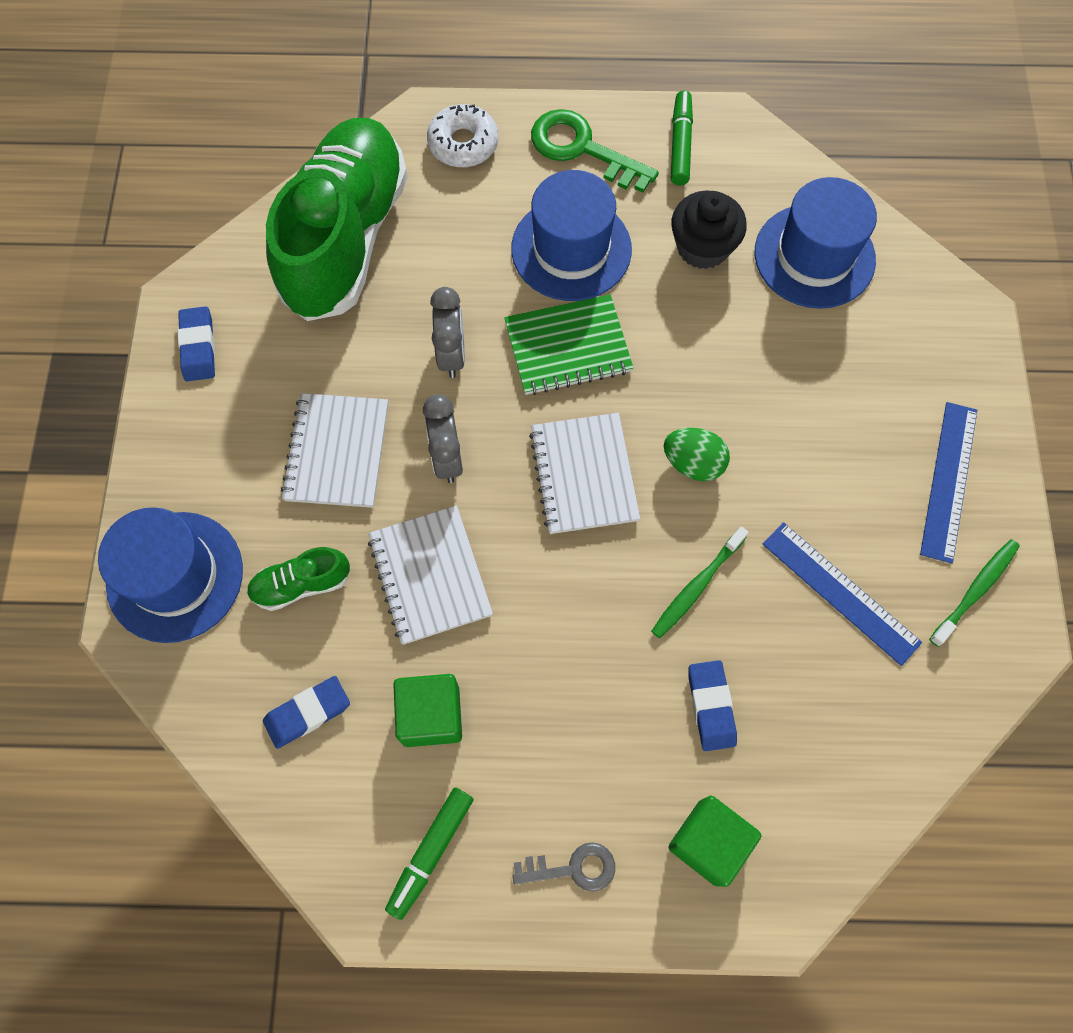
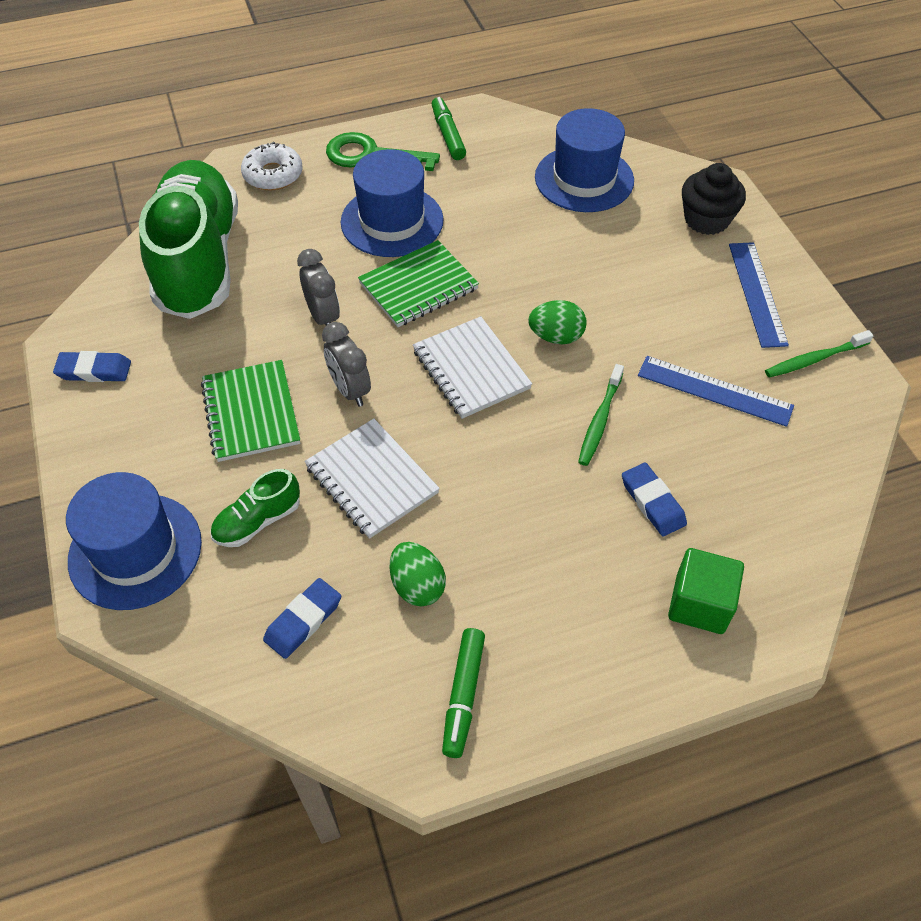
camera: 20 degrees left, 15 degrees down
blue eraser [178,306,215,381] -> blue eraser turned 60 degrees counterclockwise [53,351,131,382]
white notebook [281,393,388,508] -> green notebook [201,360,300,462]
green cube [393,674,462,747] -> green egg [390,542,446,606]
grey key [513,842,615,892] -> none
black cupcake [671,191,747,269] -> black cupcake moved to [682,163,746,235]
green toothbrush [929,539,1020,647] -> green toothbrush turned 135 degrees counterclockwise [765,330,874,378]

